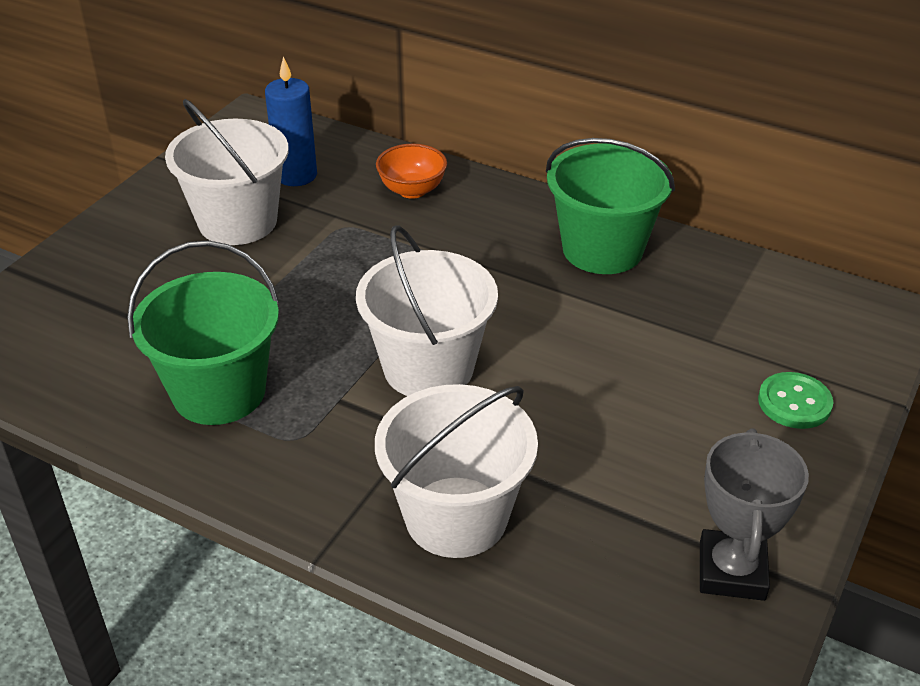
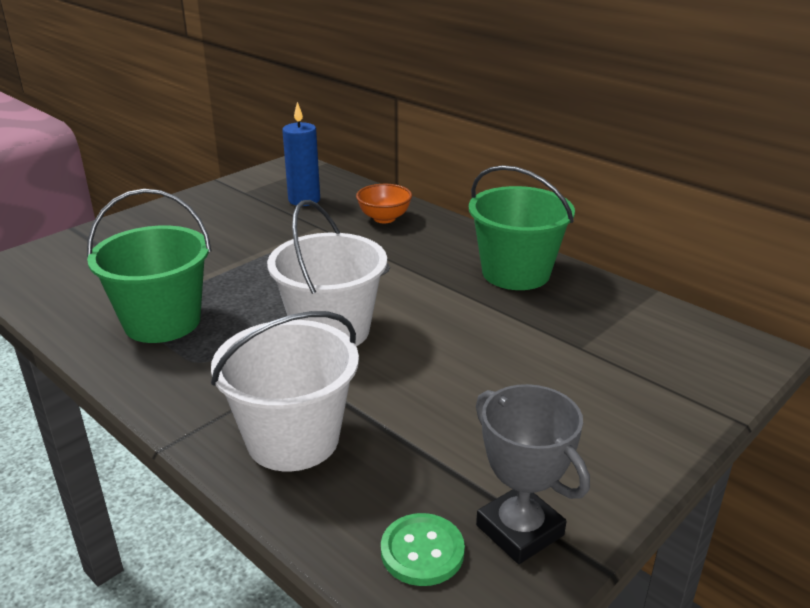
camera: 15 degrees right, 10 degrees down
white bucket [165,99,289,245] -> none
grey trophy [700,428,809,601] -> grey trophy turned 60 degrees counterclockwise [476,384,590,564]
green button [758,372,833,429] -> green button moved to [381,513,465,586]

